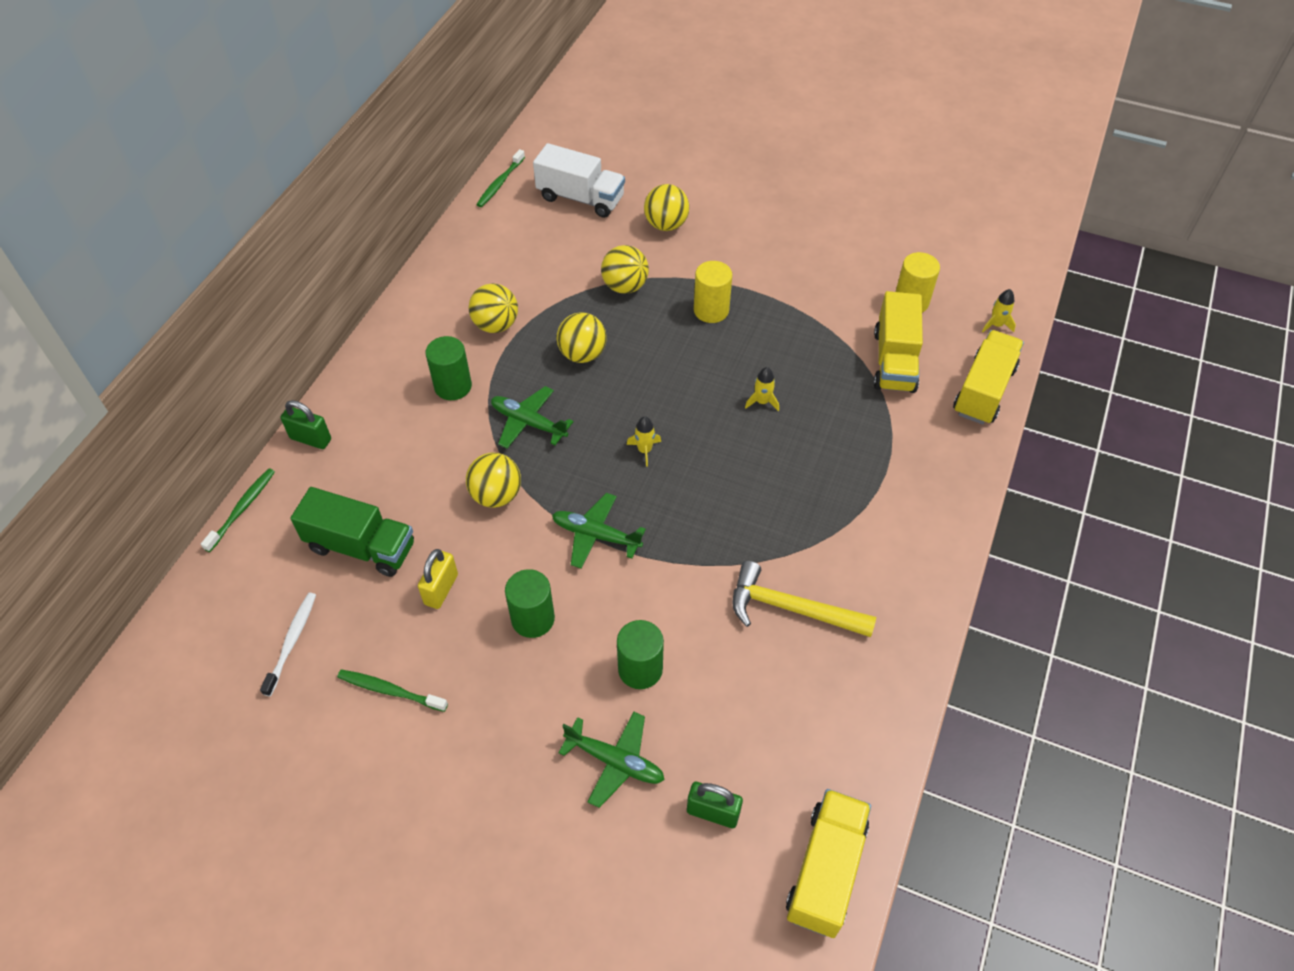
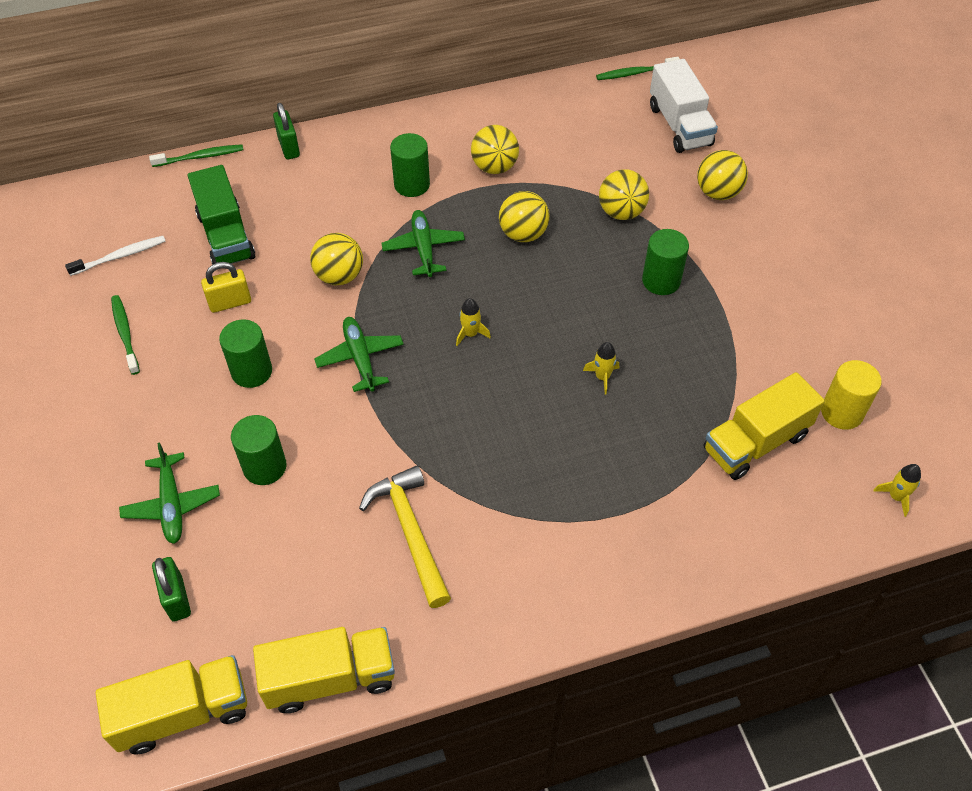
camera: 50 degrees right, 0 degrees up
yellow cylinder [694,261,732,323] -> green cylinder [642,229,689,295]
yellow truck [953,330,1024,425] -> yellow truck moved to [253,627,395,713]

